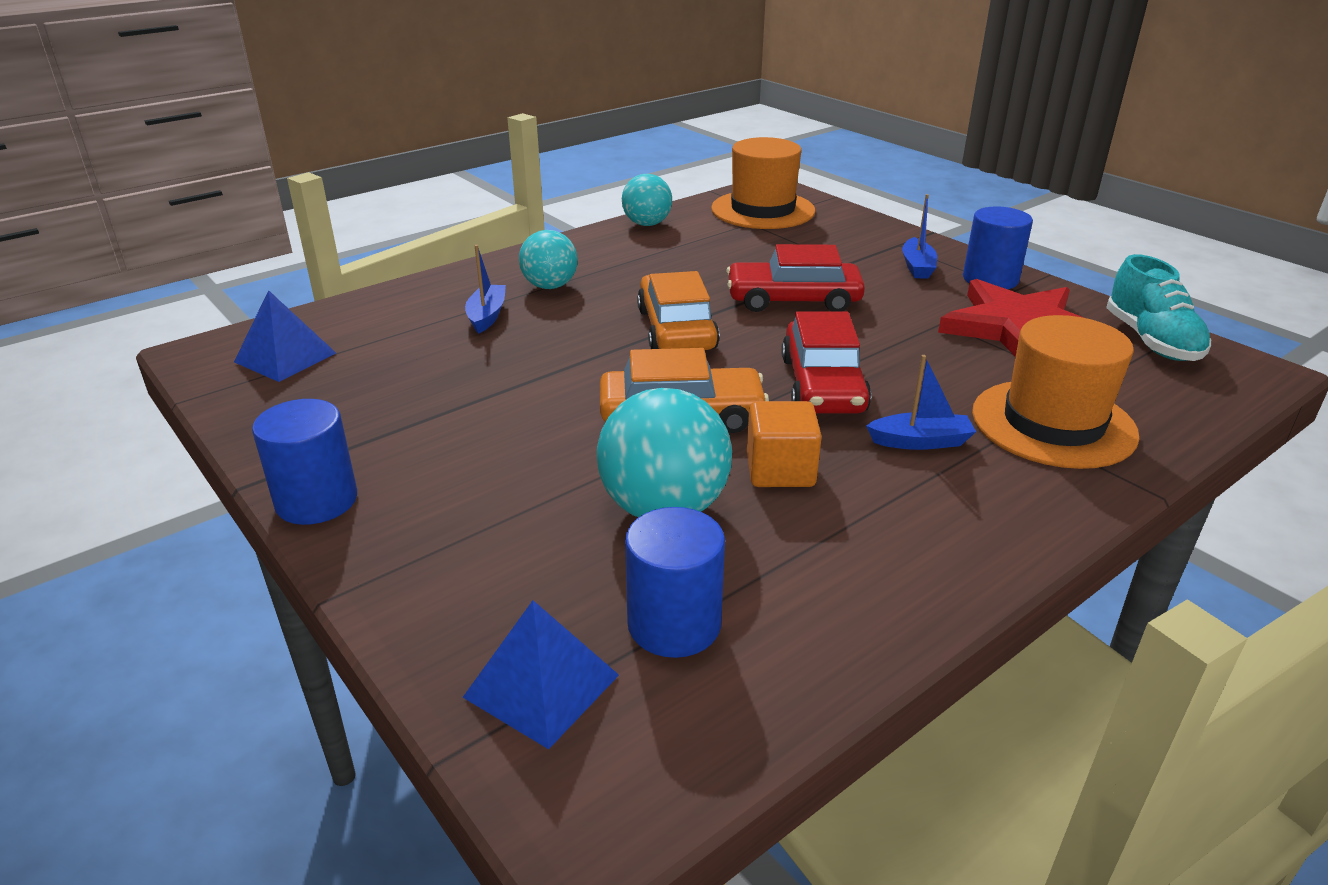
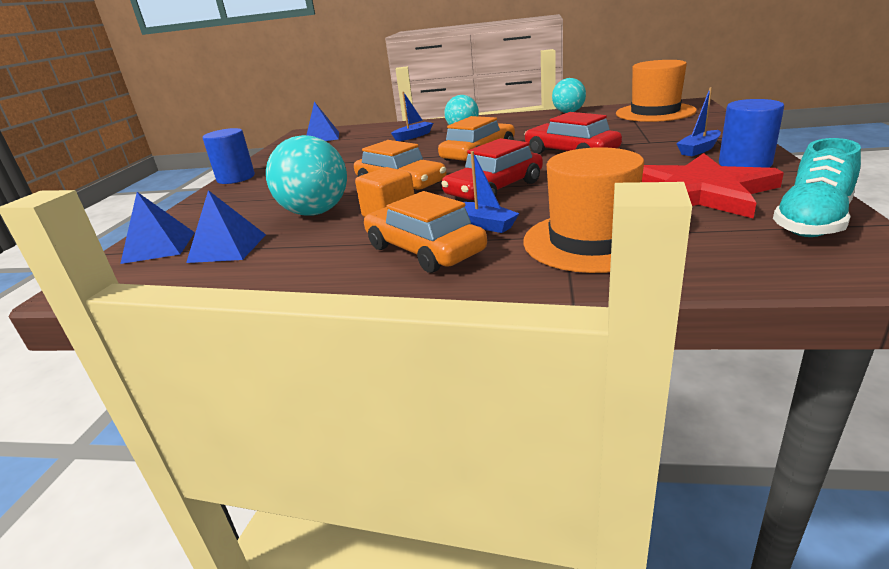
camera: 50 degrees right, 5 degrees down
blue cylinder [625,507,725,658] -> blue pyramid [186,190,266,263]
none -> orange car [364,191,487,273]

